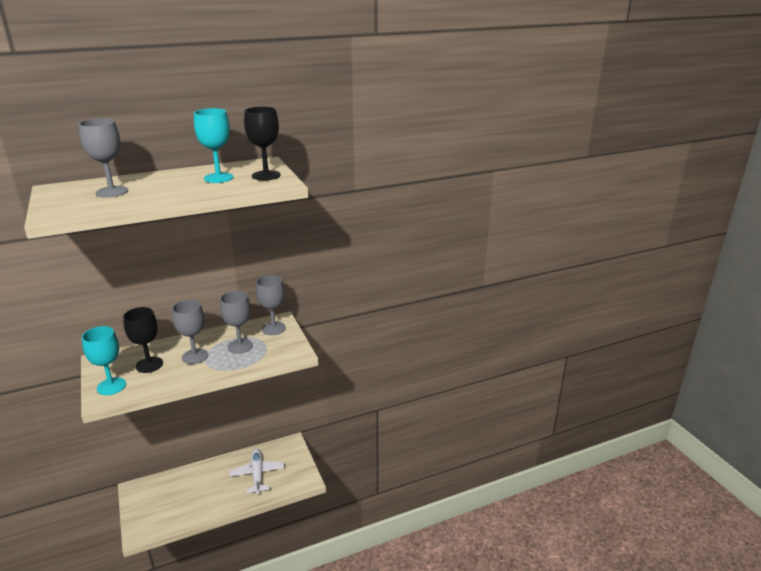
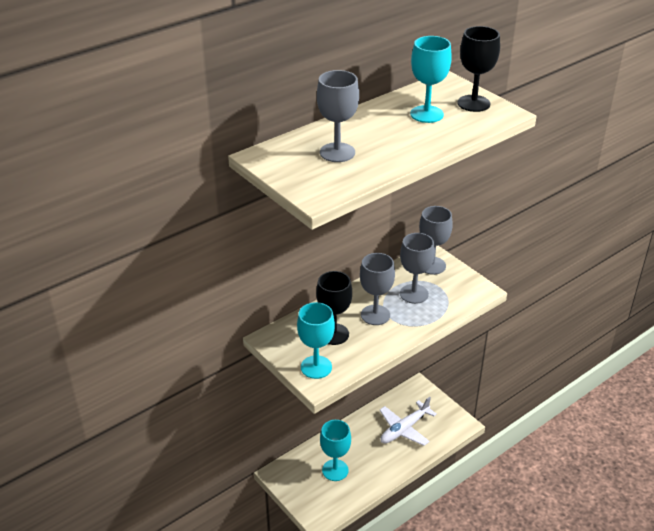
camera: 15 degrees left, 10 degrees up
white plane [230,448,285,494] -> white plane turned 105 degrees counterclockwise [379,397,437,446]
none -> turquoise goblet [320,420,351,481]

